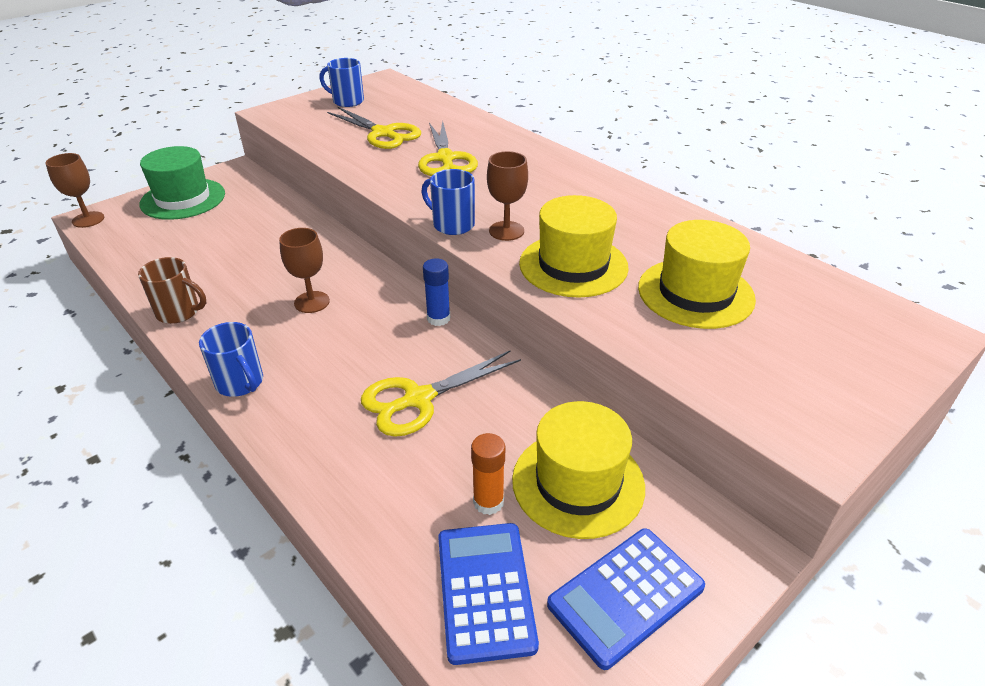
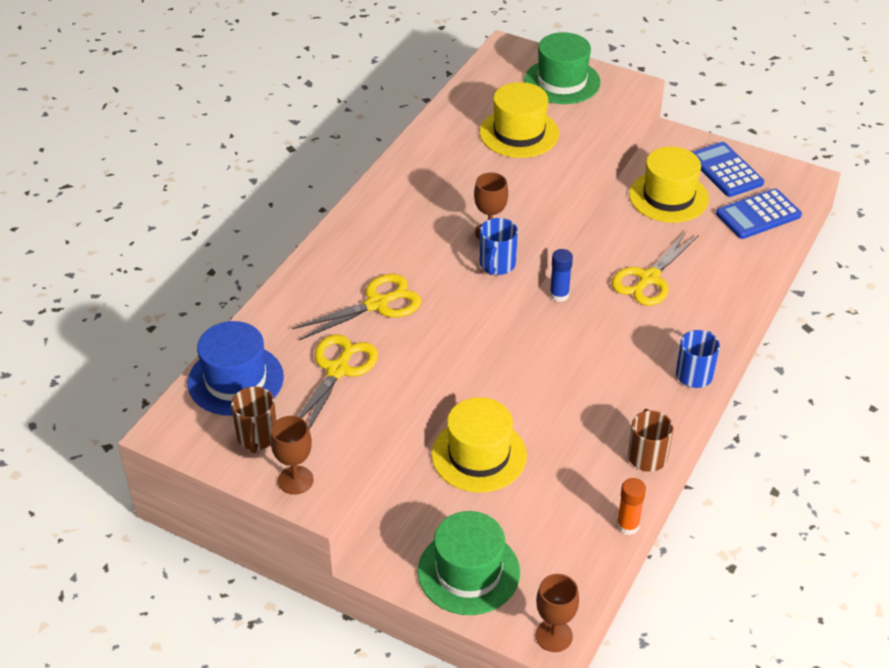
camera: 110 degrees left, 5 degrees up
brown goblet [279,228,330,313] -> brown goblet moved to [270,416,314,495]
blue mug [319,58,364,107] -> brown mug [231,386,277,453]
yellow scissors [361,350,521,437] -> yellow scissors turned 90 degrees clockwise [612,230,699,306]
orange glue stick [471,433,505,515] -> orange glue stick moved to [617,478,646,535]
yellow hat [519,195,629,297] -> yellow hat moved to [432,397,527,493]
blue calculator [547,528,705,670] -> blue calculator turned 150 degrees counterclockwise [692,142,764,197]
none -> blue hat [188,321,284,416]
none -> green hat [524,32,601,104]

